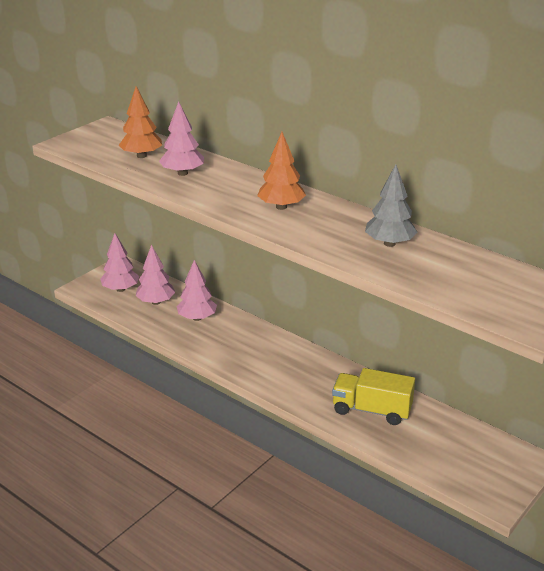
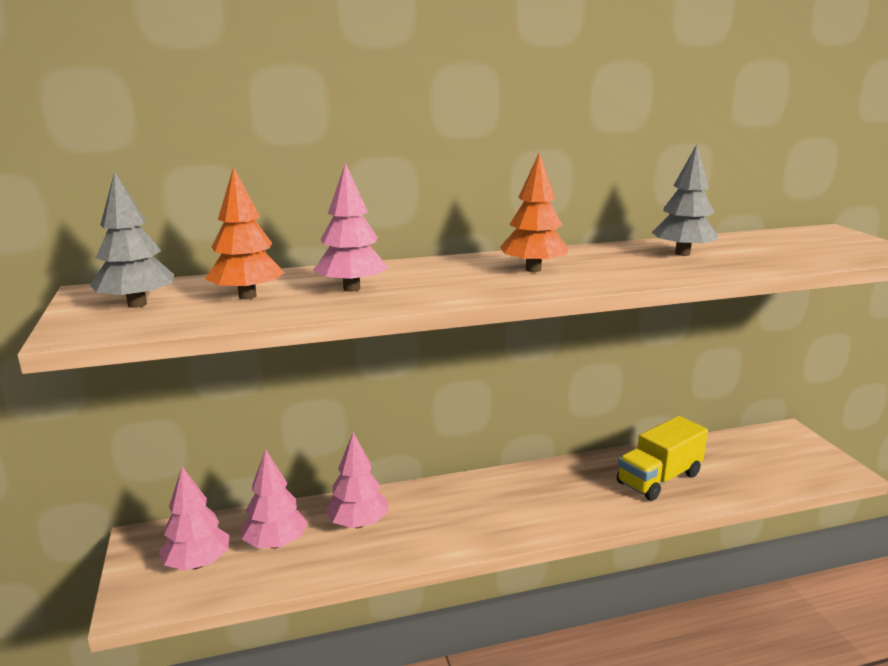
camera: 55 degrees left, 10 degrees down
none -> grey tree [90,171,174,308]

